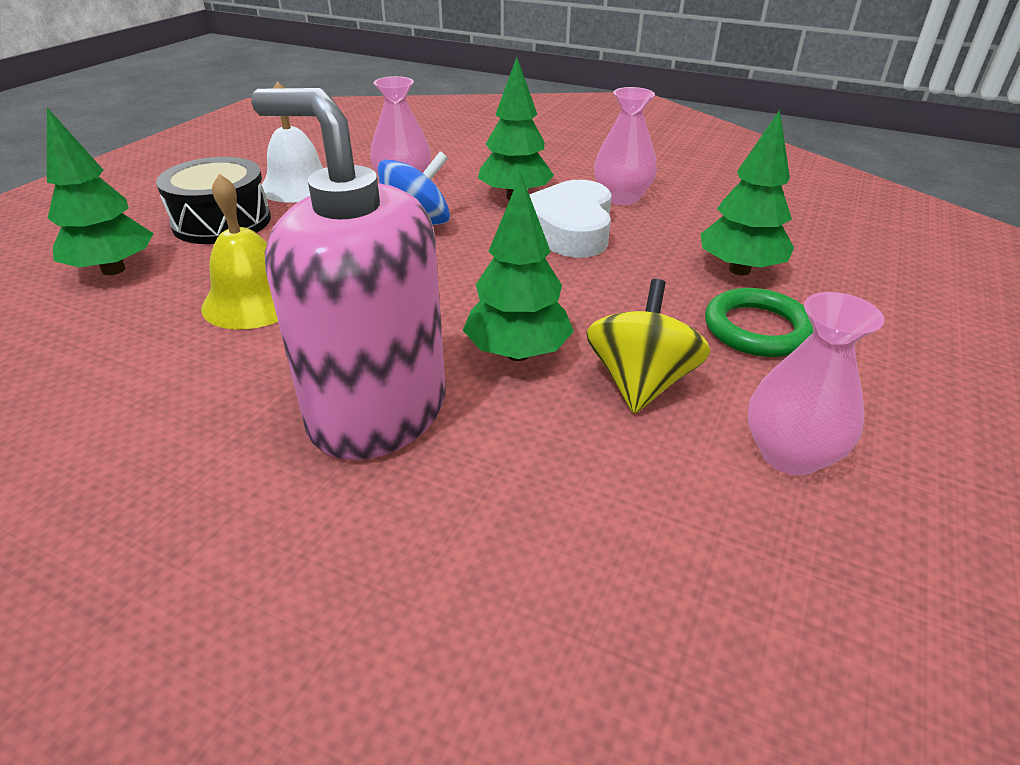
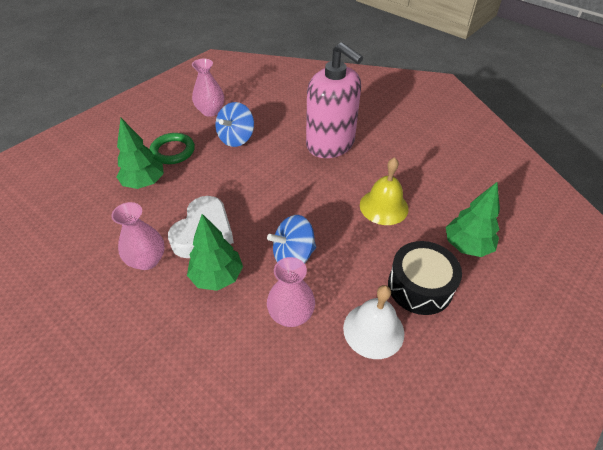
camera: 165 degrees left, 10 degrees up
green tree [463,174,574,361] -> none
yellow spinning top [586,279,710,414] -> blue spinning top [216,102,254,147]

